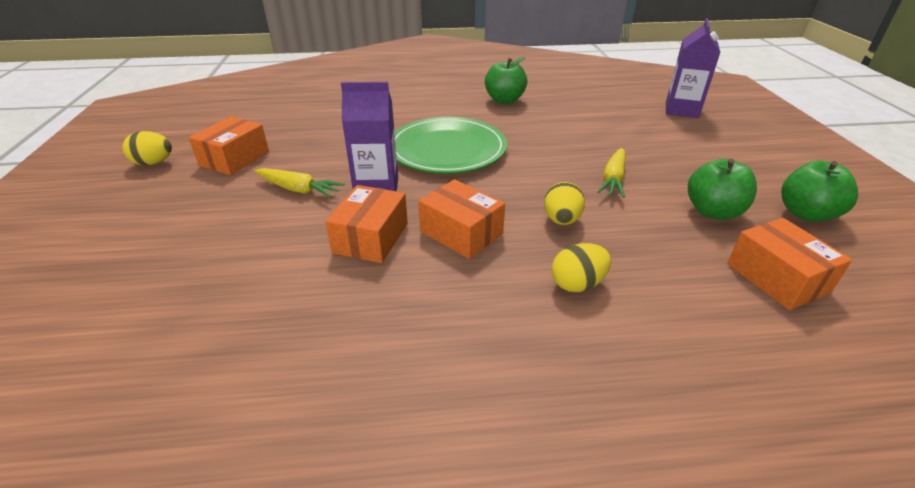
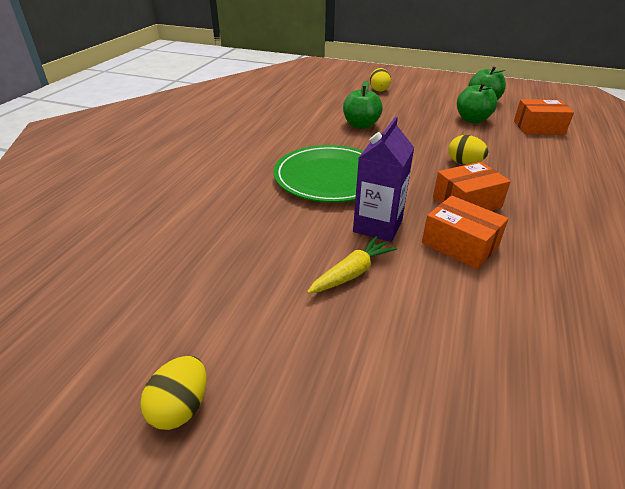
camera: 65 degrees left, 0 degrees up
orange box [189,117,269,175] -> none
green apple [485,57,527,104] -> green apple moved to [343,80,383,129]
yellow egg [552,243,611,292] -> yellow egg moved to [370,68,391,92]
yellow carrot [597,148,625,198] -> none
purple carton [666,18,720,118] -> none

